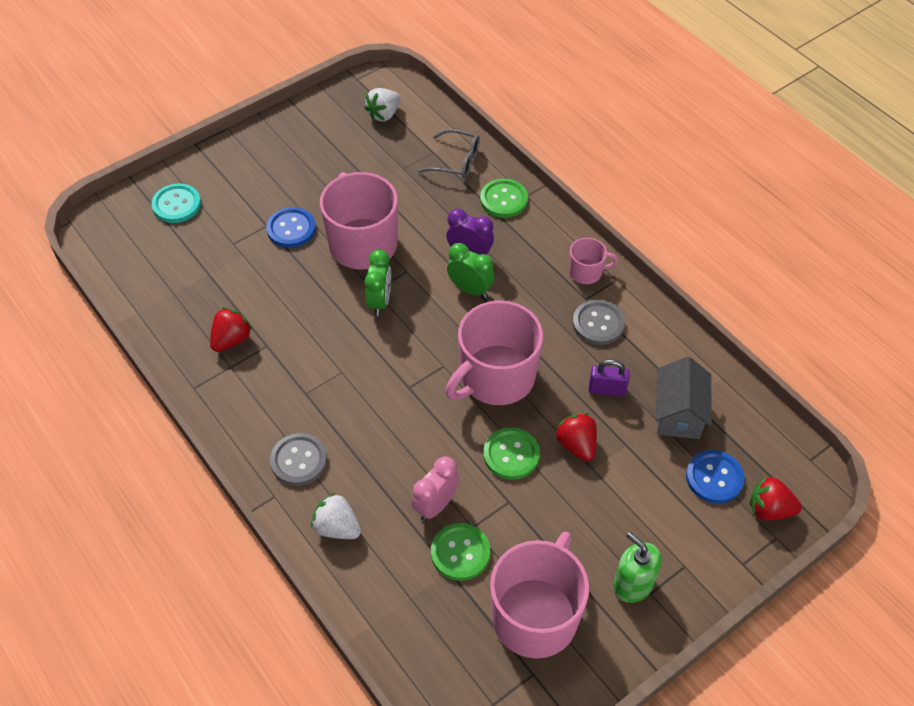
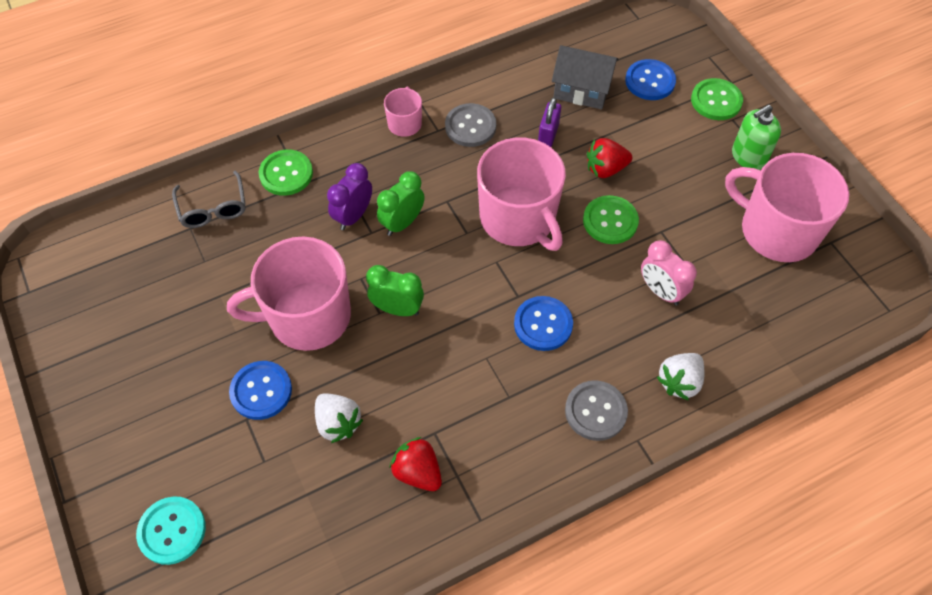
camera: 80 degrees left, 5 degrees up
white strawberry [364,88,400,121] -> white strawberry moved to [315,394,363,443]
grey glasses [418,129,480,179] -> grey glasses turned 135 degrees clockwise [172,171,246,228]
green button [431,523,490,581] -> green button moved to [691,78,743,120]
red strawberry [750,477,802,520] -> none
none -> blue button [514,296,573,351]

